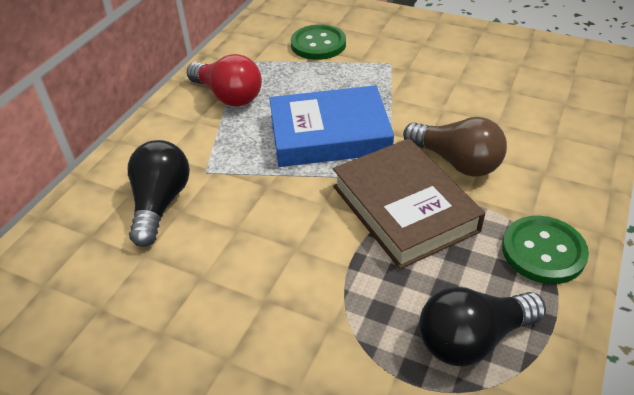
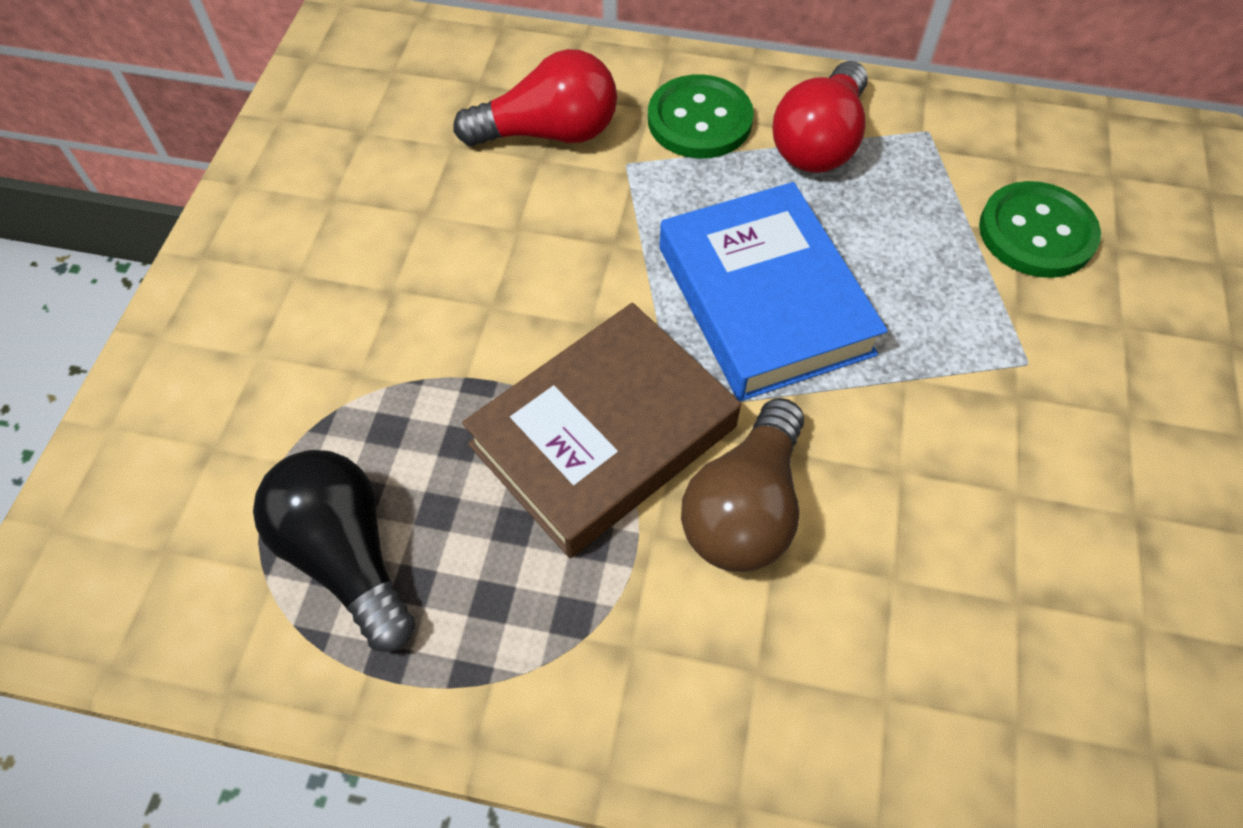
camera: 75 degrees right, 15 degrees up
black light bulb [128,140,190,247] -> red light bulb [453,49,617,146]
green button [502,216,589,284] -> green button moved to [648,74,754,159]

